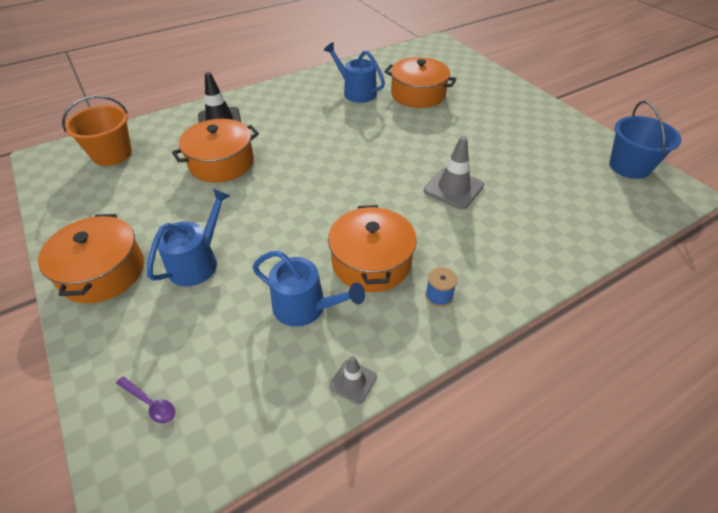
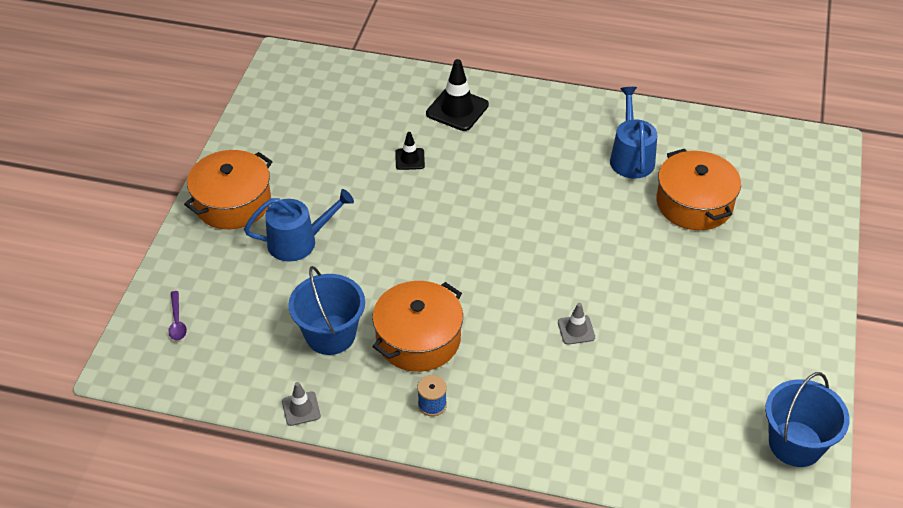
camera: 45 degrees right, 0 degrees up
orange bucket [62,95,132,166] -> none
orange pot [172,119,259,183] -> black traffic cone [395,132,425,170]
blue watering can [252,251,365,327] -> blue bucket [288,266,365,355]
grey traffic cone [424,136,484,209] -> grey traffic cone [558,303,595,345], size x0.56

